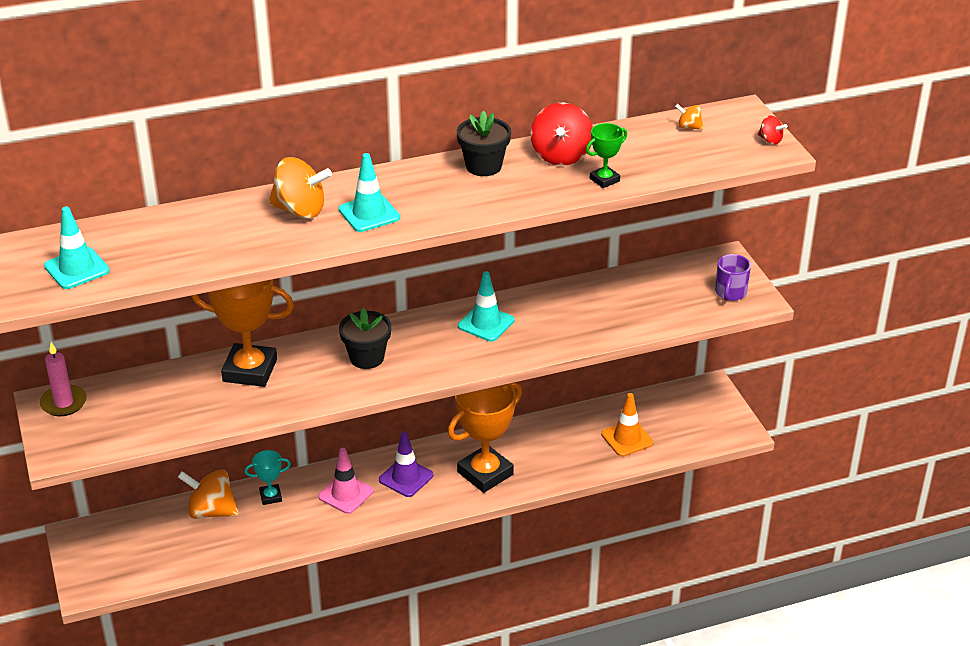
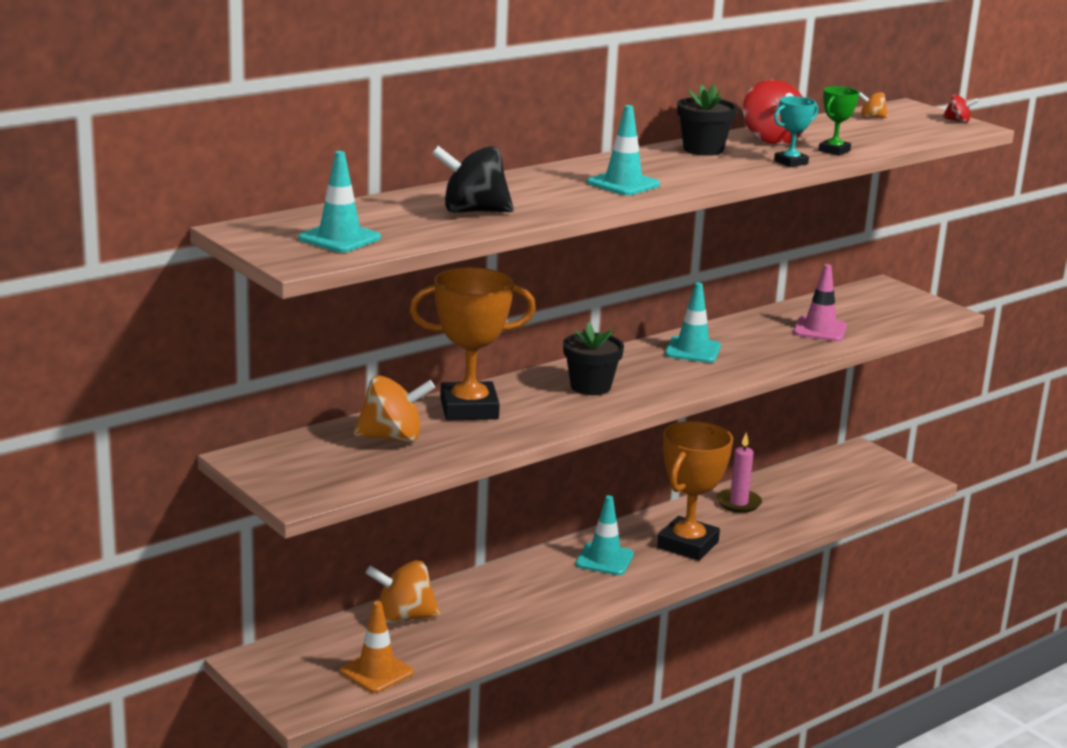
camera: 20 degrees left, 15 degrees down
pink candle [40,342,87,416] -> pink candle moved to [716,433,762,513]
turquoise trophy [245,450,291,505] -> turquoise trophy moved to [774,96,818,167]
orange spinning top [268,157,332,219] -> orange spinning top moved to [354,375,435,442]
pink traffic cone [318,448,374,514] -> pink traffic cone moved to [793,264,847,342]
purple traffic cone [379,432,433,497] -> turquoise traffic cone [576,495,634,575]
orange traffic cone [601,393,654,457] -> orange traffic cone moved to [340,601,414,693]
purple mug [715,254,751,301] -> none
none -> black spinning top [432,146,514,213]

